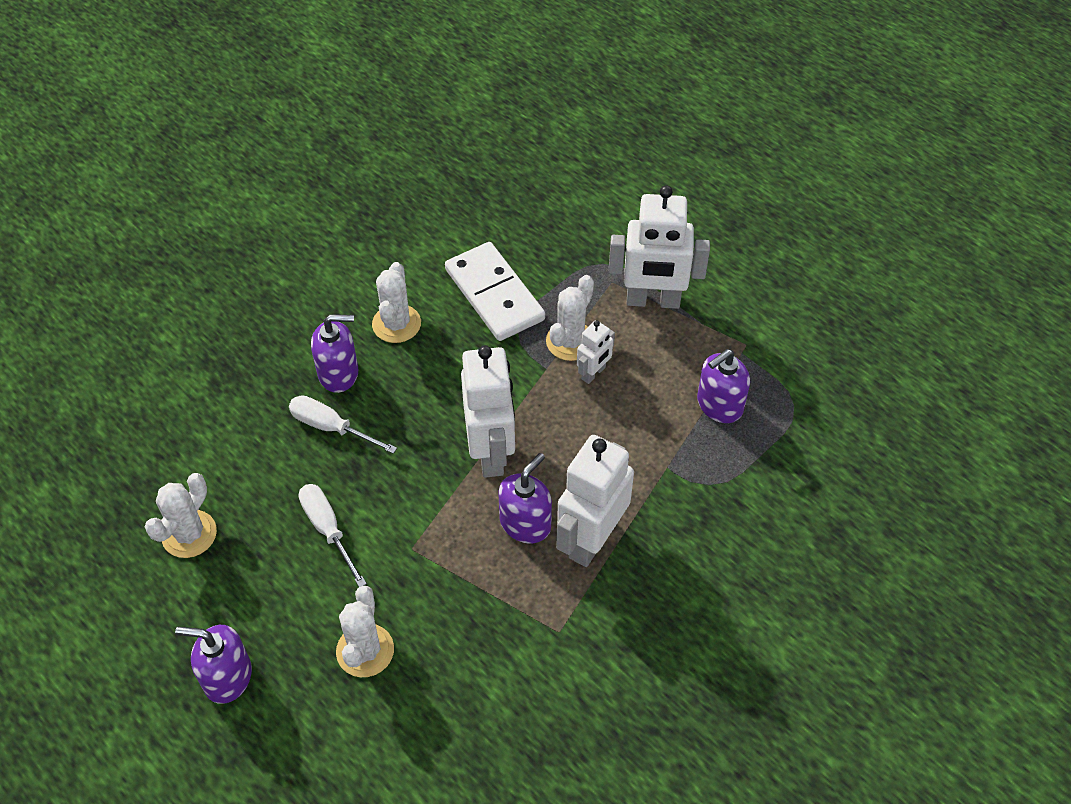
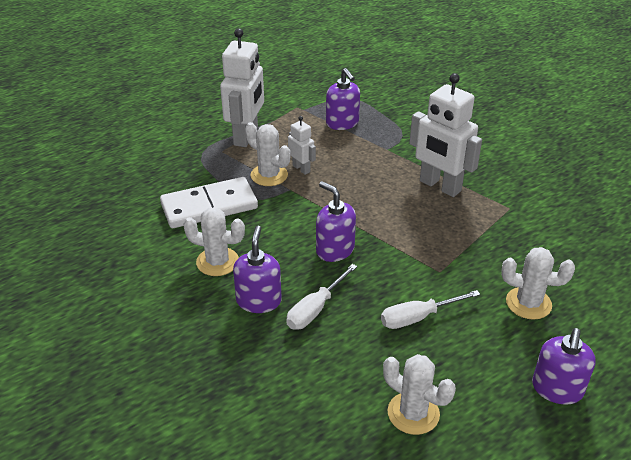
camera: 80 degrees left, 15 degrees down
white robot [461,345,515,478] -> none
purple soap dispenser [498,453,552,544] -> purple soap dispenser moved to [316,181,356,262]

